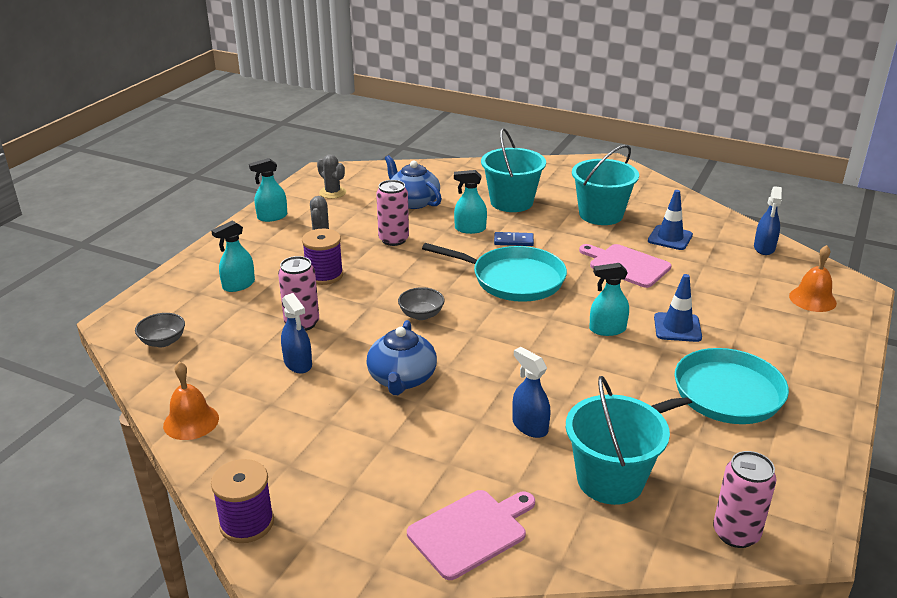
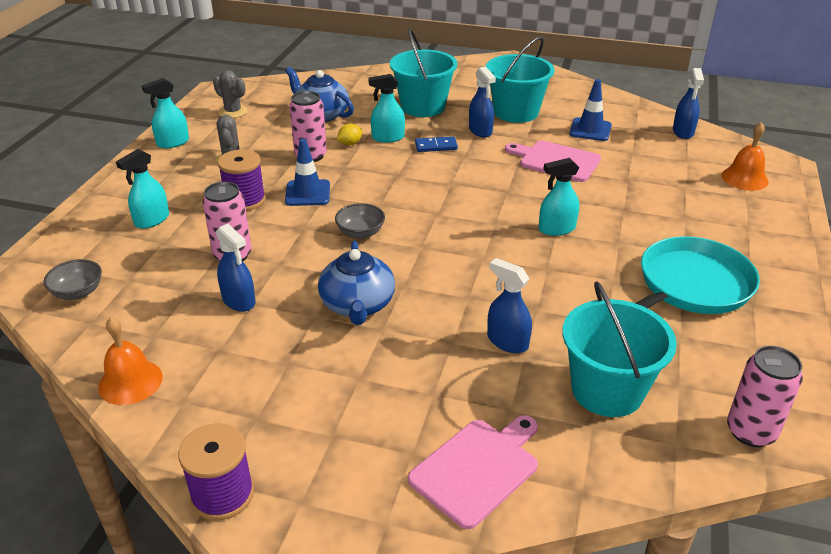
camera: 10 degrees left, 5 degrees up
turquoise pan [422,243,567,302] -> none
blue traffic cone [654,274,702,342] -> blue traffic cone moved to [285,138,330,206]
none -> yellow lemon [337,124,362,145]
none -> blue spray bottle [469,67,496,138]

